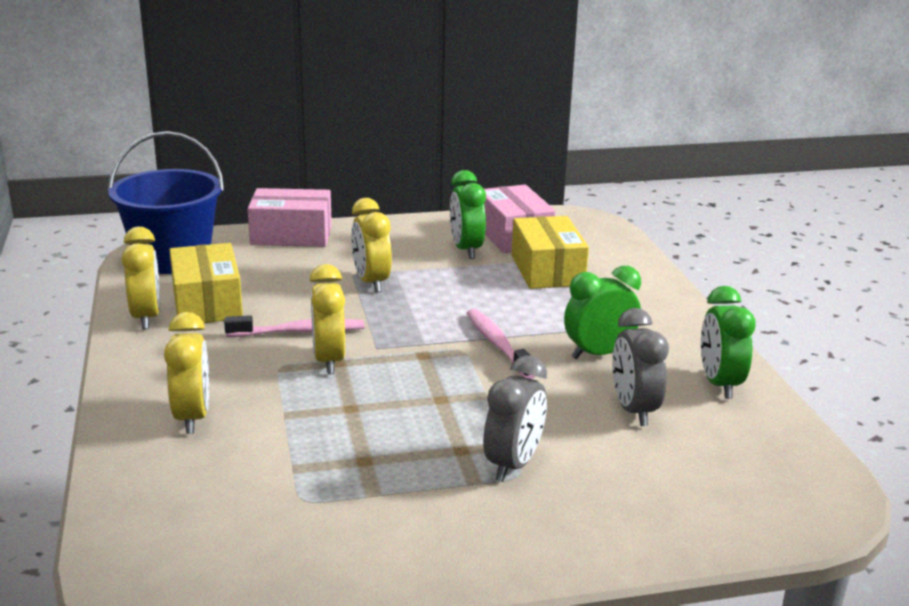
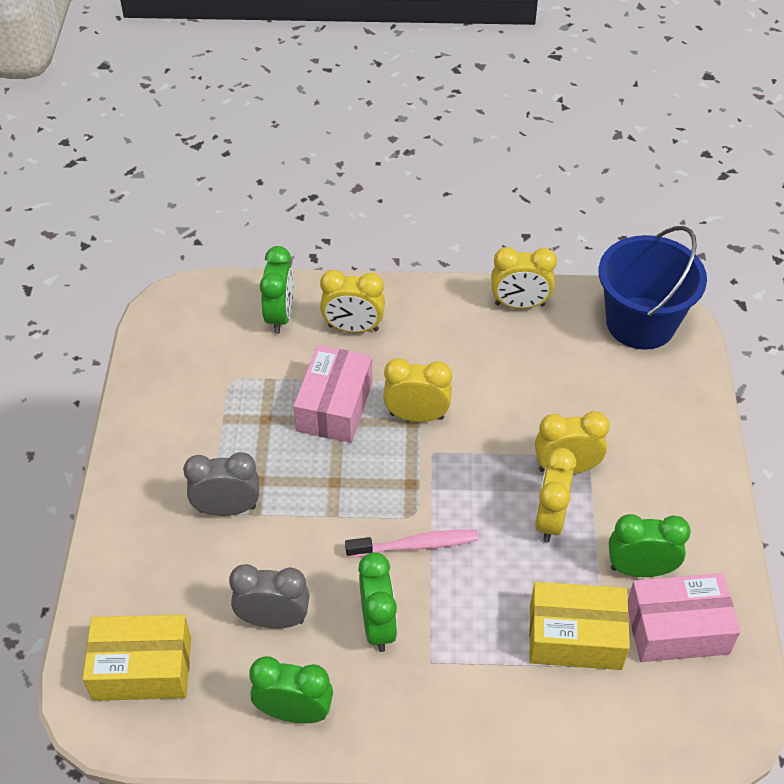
camera: 105 degrees right, 25 degrees up
yellow box [169,243,243,323] -> yellow box moved to [83,615,191,701]
pink toothbrush [224,315,364,337] -> none
pink box [248,188,332,247] -> pink box moved to [294,345,373,443]
grey clock [483,355,547,482] -> grey clock turned 135 degrees clockwise [183,452,259,516]
none -> green clock [260,246,294,334]
none -> yellow clock [535,448,576,543]

